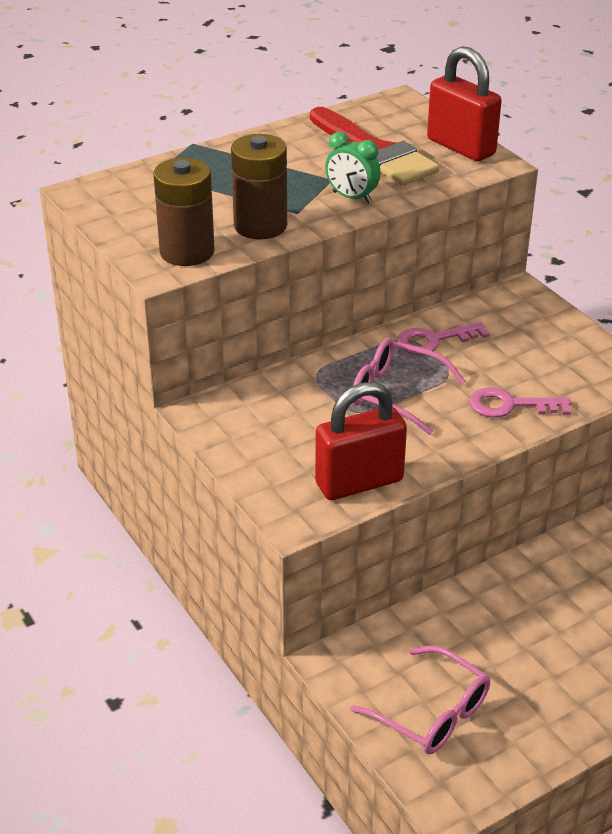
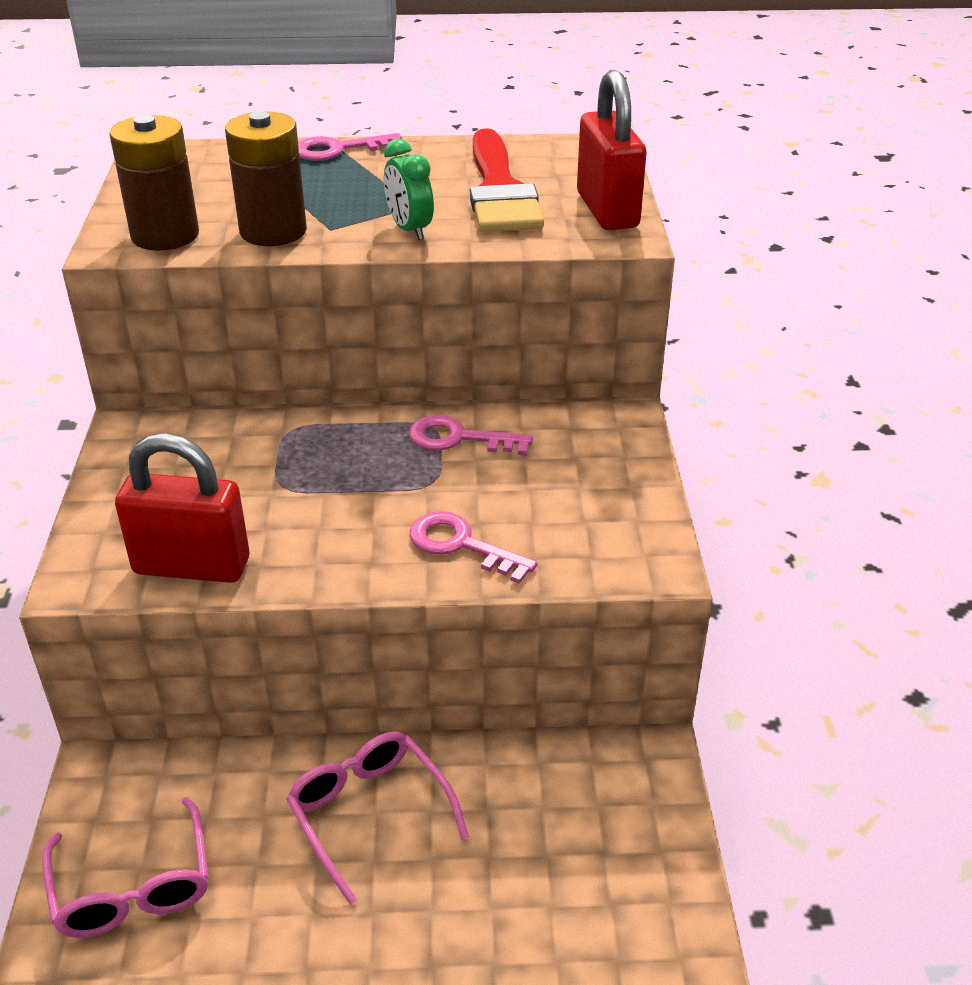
camera: 30 degrees right, 0 degrees up
pink glasses [353,338,466,435] -> pink glasses moved to [286,731,469,904]
none -> pink key [298,133,402,161]

